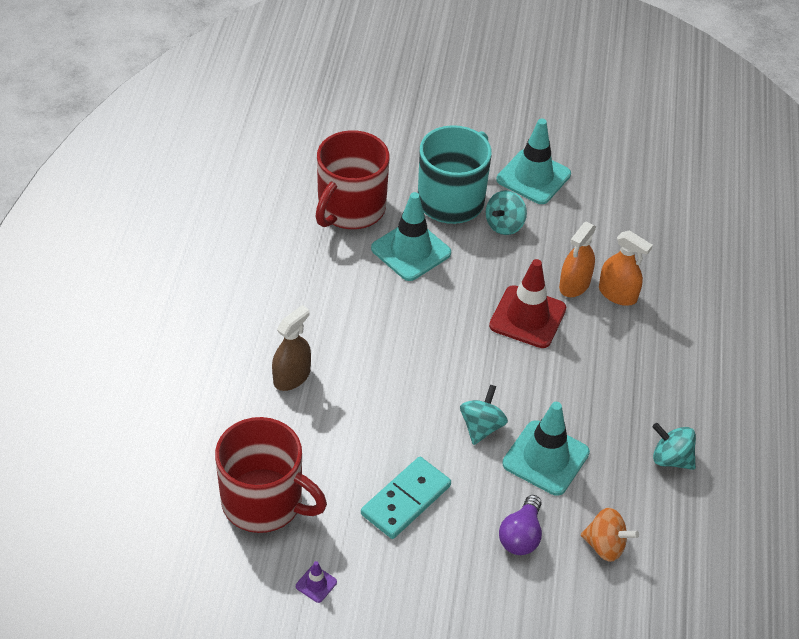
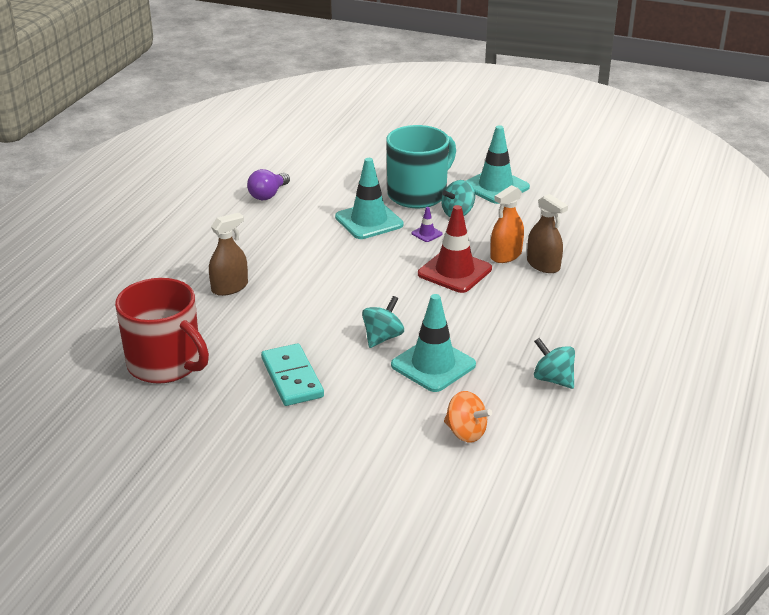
camera: 15 degrees right, 15 degrees down
purple traffic cone [296,561,337,603] -> purple traffic cone moved to [412,207,443,242]
red mug [316,130,389,229] -> none
turquoise domino [361,457,451,539] -> turquoise domino turned 75 degrees counterclockwise [261,344,324,406]
purple light bulb [499,495,542,555] -> purple light bulb moved to [247,169,290,200]
orange spray bottle [599,230,653,306] -> brown spray bottle [527,194,568,273]

